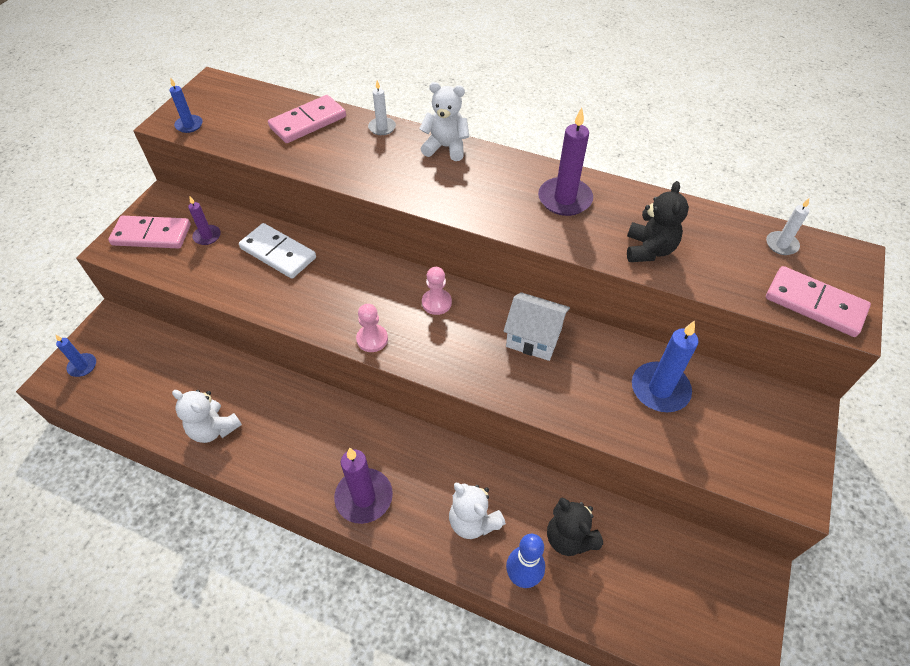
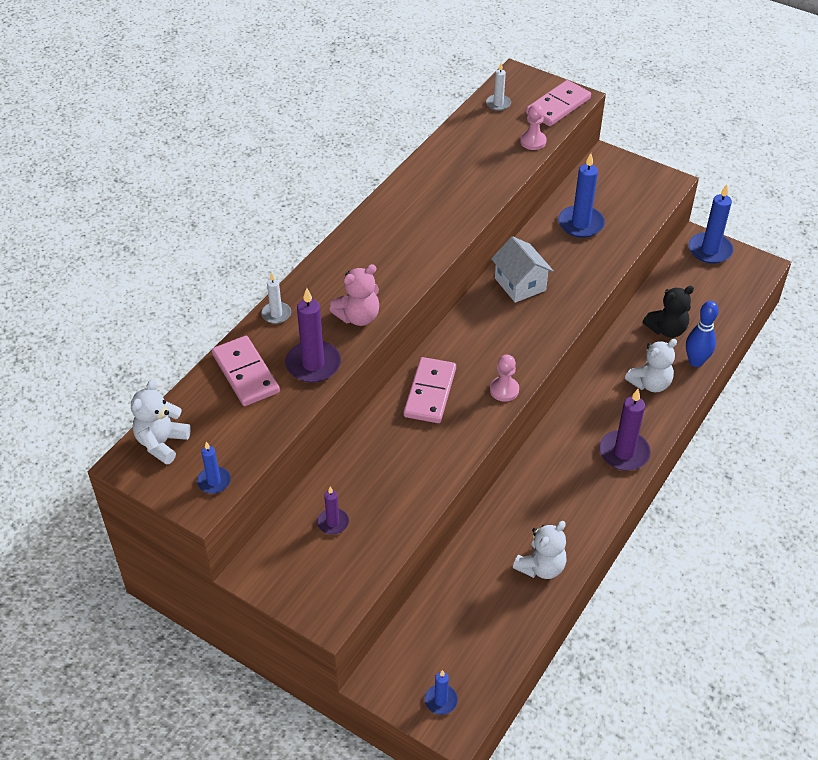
camera: 80 degrees left, 5 degrees down
pink domino [108,216,191,249] -> pink domino moved to [404,357,456,423]
white domino [239,223,316,279] -> none
white teddy bear [419,82,469,161] -> white teddy bear moved to [131,379,191,465]
pink pawn [422,267,452,315] -> pink pawn moved to [520,104,547,150]
white house [503,292,570,361] -> white house turned 60 degrees counterclockwise [491,236,554,303]
purple candle [538,108,593,216] -> purple candle moved to [285,288,341,383]
black teddy bear [627,181,689,262] -> none
none -> pink teddy bear [330,264,379,326]
none -> blue candle [689,184,733,264]

